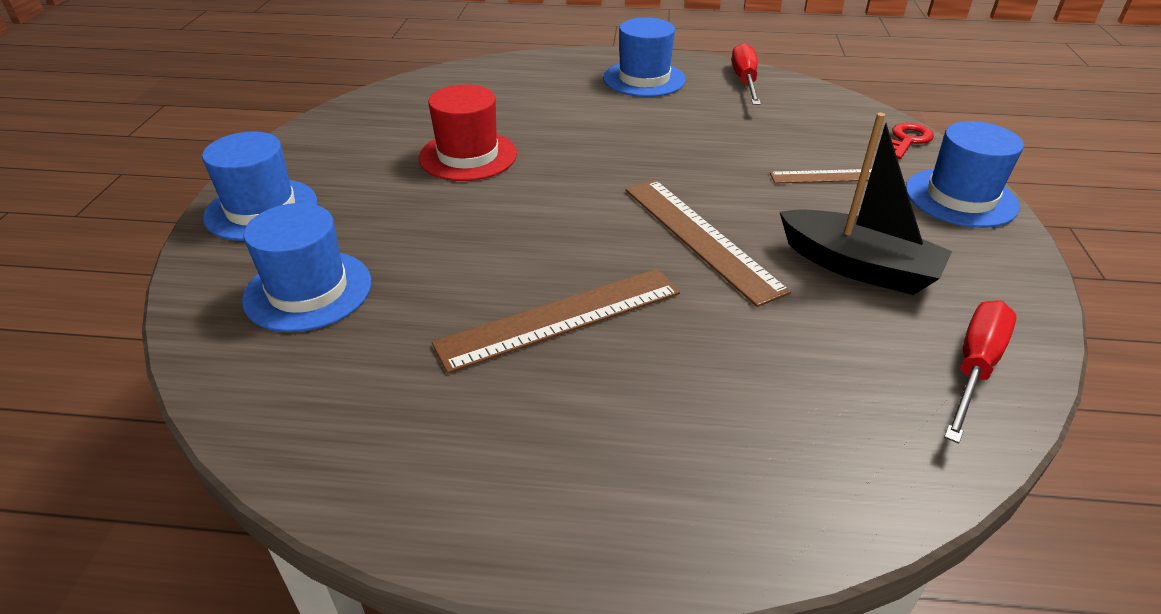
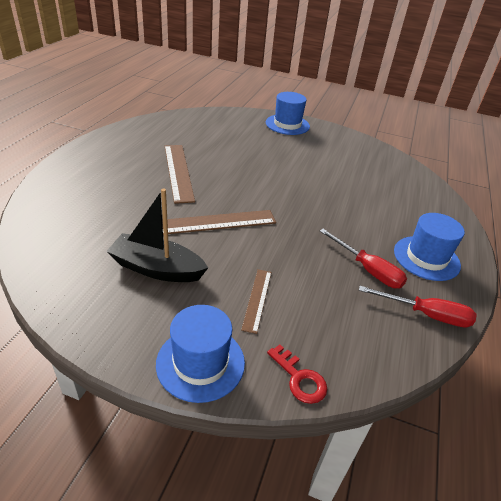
camera: 100 degrees right, 0 degrees up
blue hat [242,203,371,332] -> none
red hat [419,84,517,181] -> none
black boat [780,113,952,295] -> black boat turned 60 degrees clockwise [106,188,208,282]
red screwdriver [944,300,1017,444] -> red screwdriver moved to [320,229,407,288]

